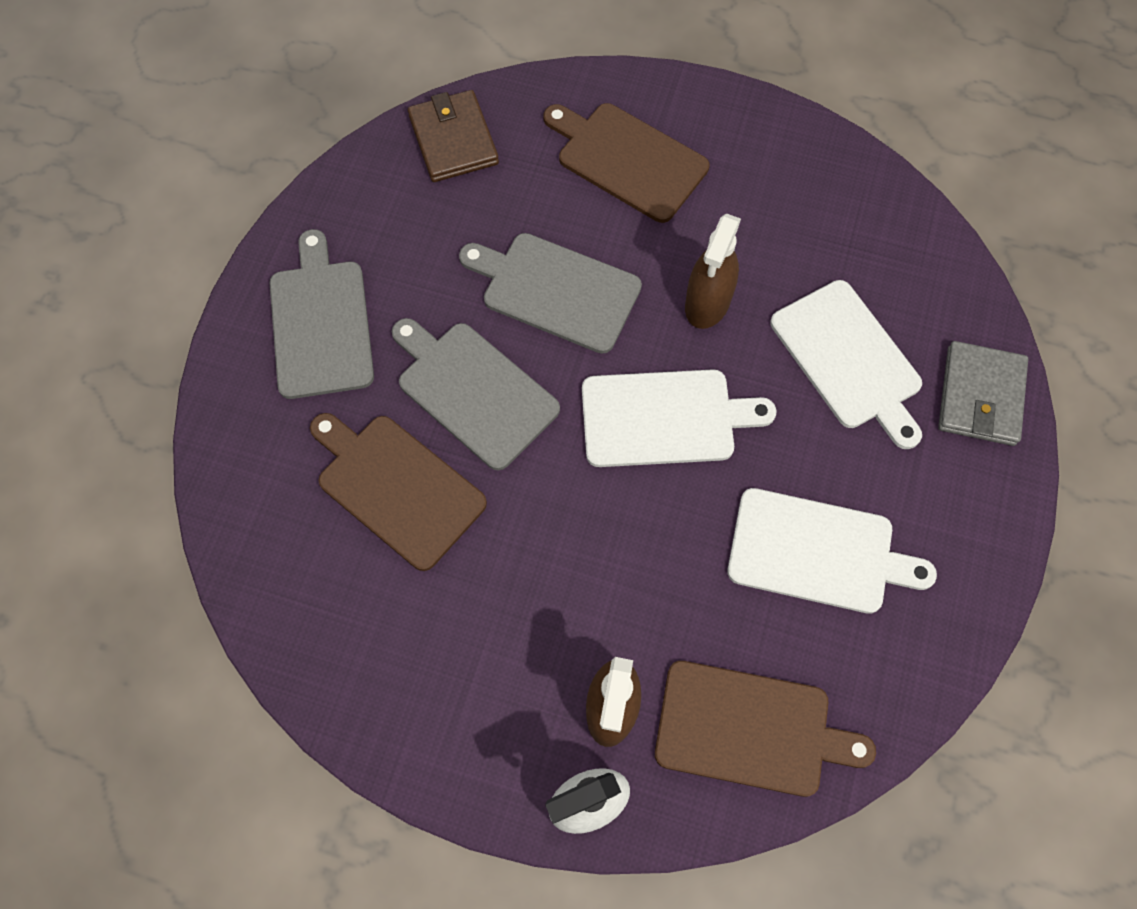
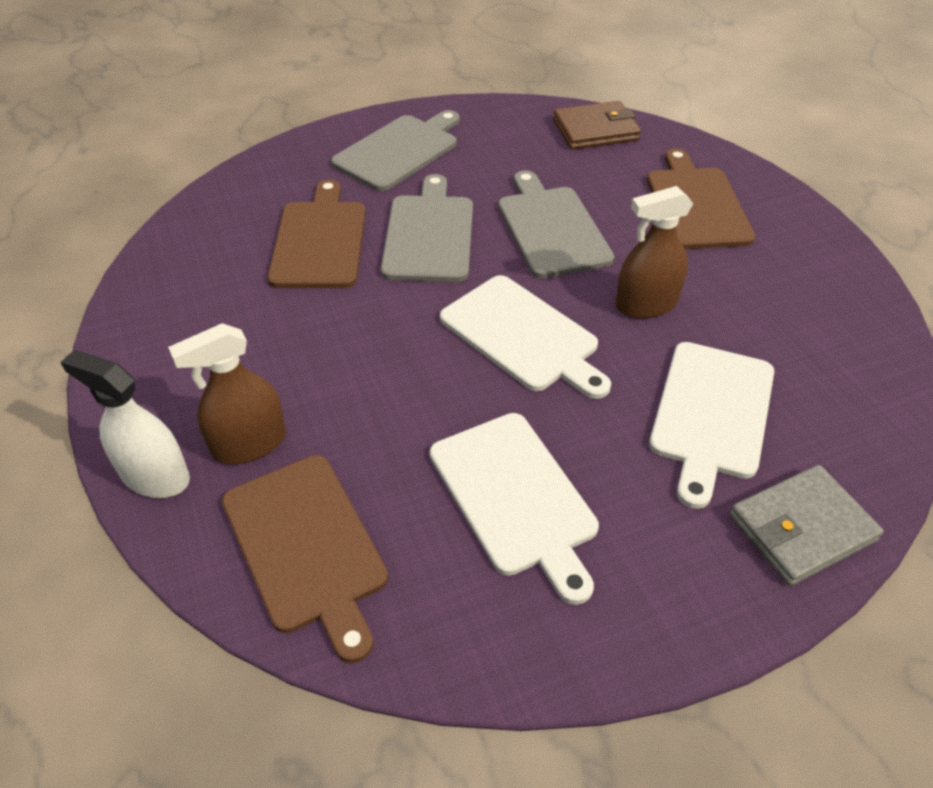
camera: 50 degrees right, 20 degrees down
brown wallet [408,90,499,182] -> brown wallet turned 45 degrees clockwise [553,101,641,150]

